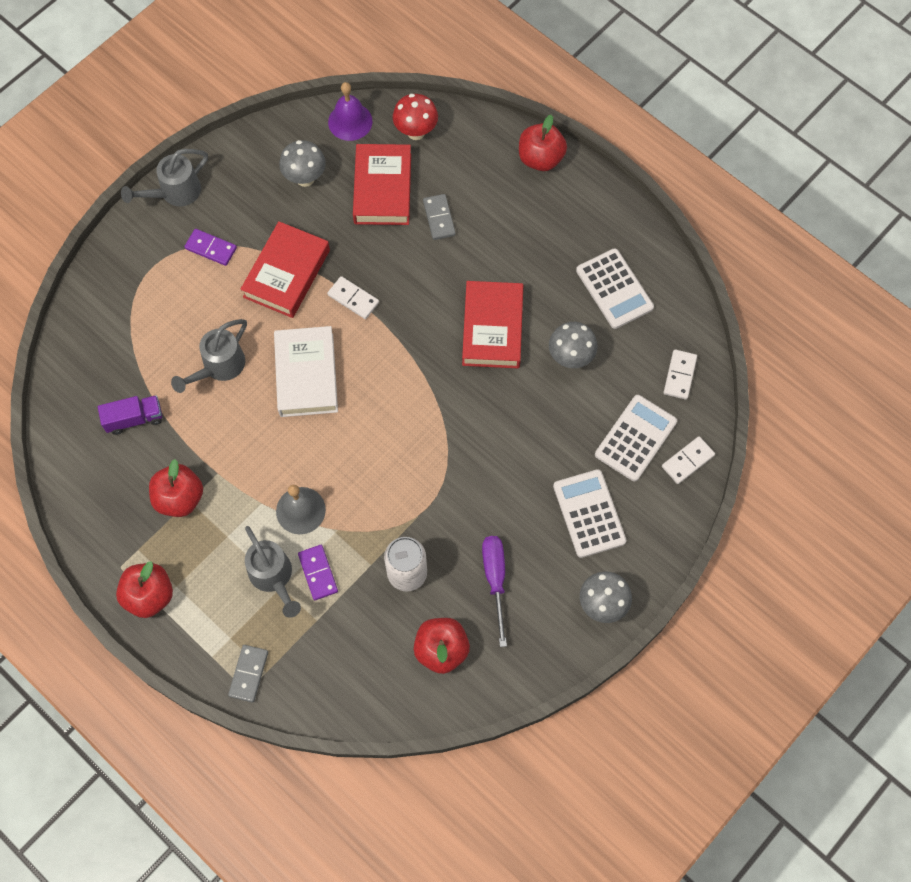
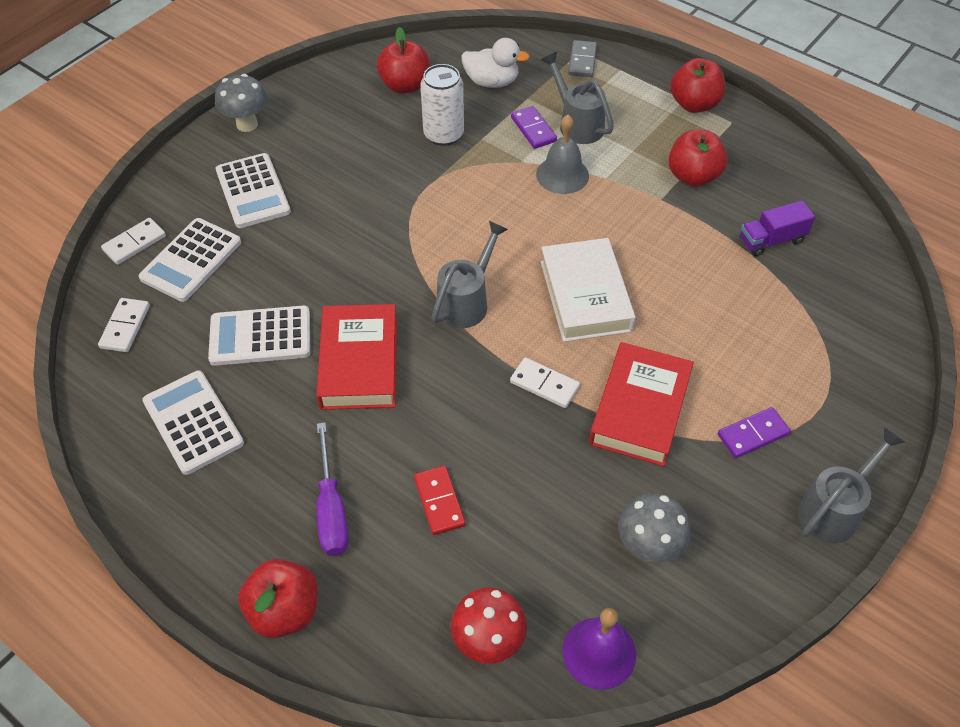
camera: 175 degrees right, 15 degrees down
grey watering can [171,319,247,393] -> grey watering can moved to [432,221,508,328]
purple domino [184,229,237,266] -> purple domino turned 45 degrees counterclockwise [718,407,791,458]
red book [353,144,411,225] -> none
grey domino [423,194,456,240] -> red domino [414,466,466,535]
purple screwdriver [482,536,507,647] -> purple screwdriver moved to [317,422,349,556]
grey mushroom [549,322,598,368] -> white calculator [208,305,310,366]
none -> white duck [461,38,530,88]

